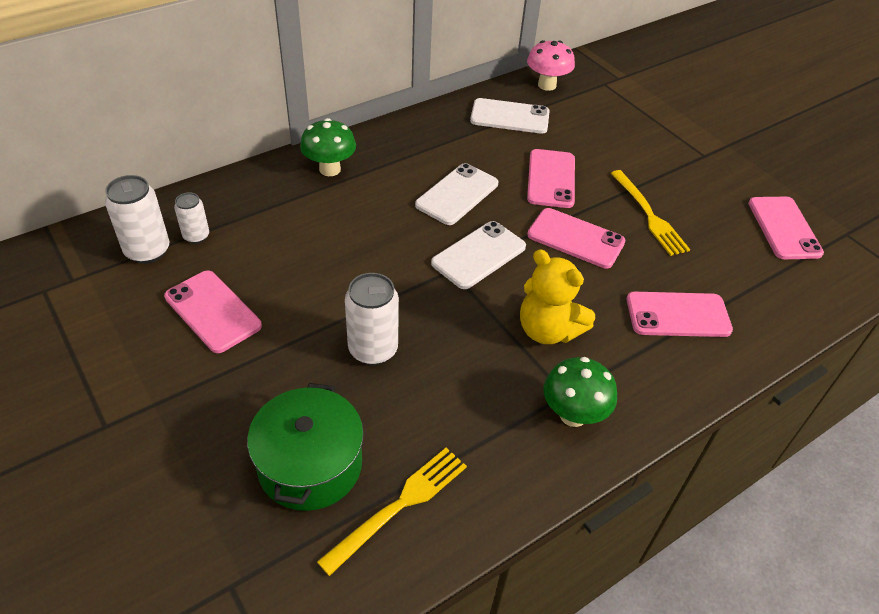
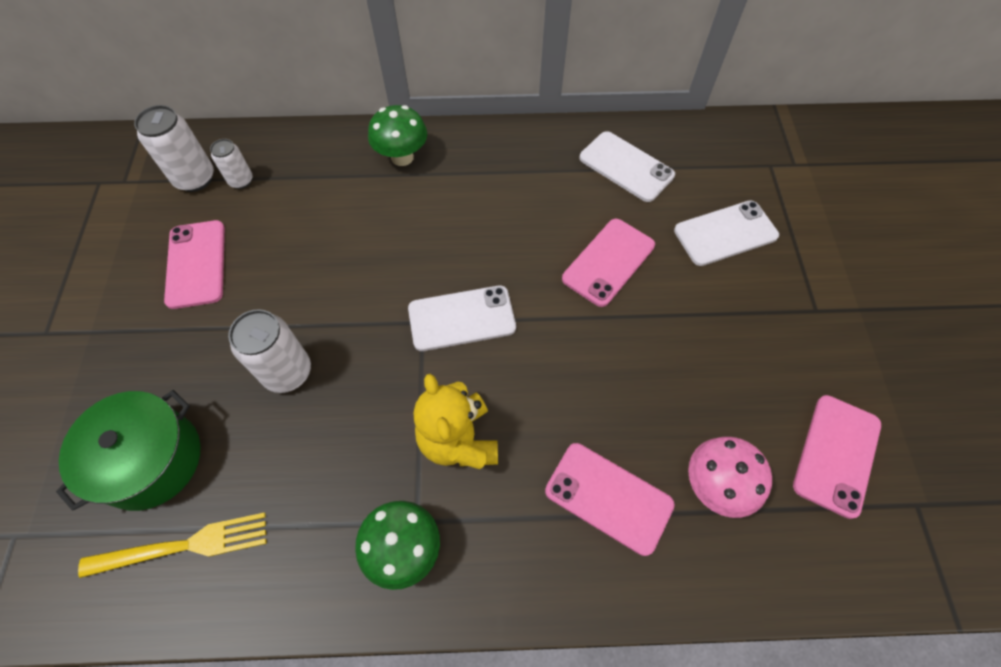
camera: 35 degrees right, 15 degrees up
white phone [415,163,498,225] -> white phone moved to [674,200,779,266]
pink mushroom [527,40,575,91] -> pink mushroom moved to [688,437,772,518]
pink phone [527,208,626,268] -> none
yellow fork [611,170,690,256] -> none

